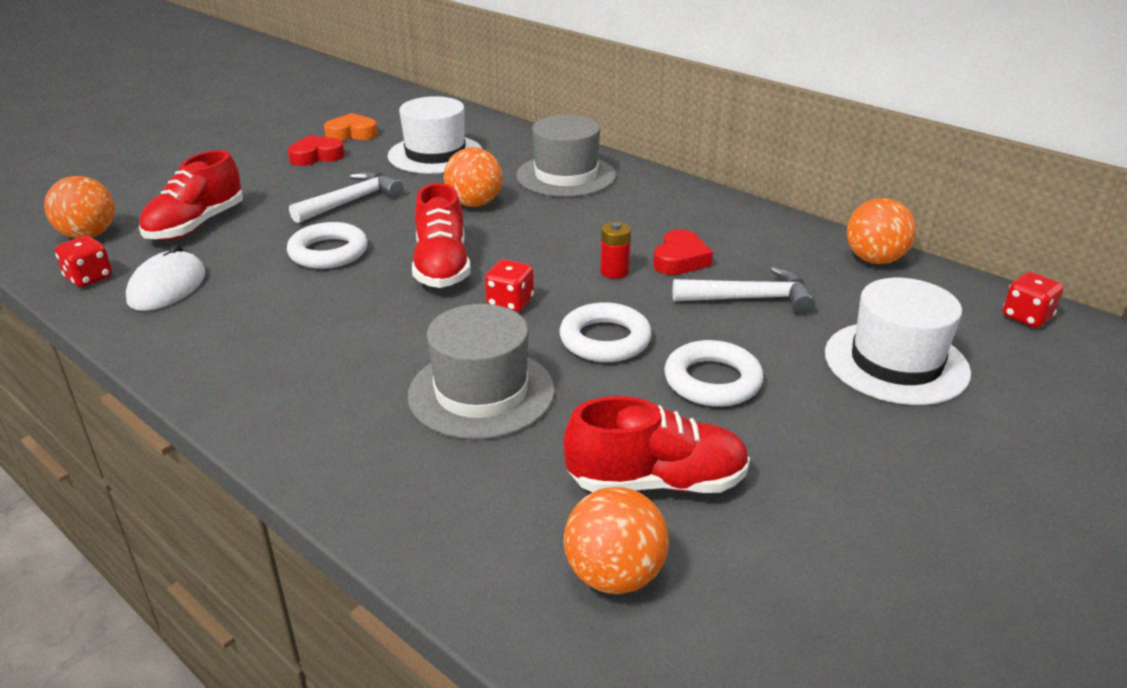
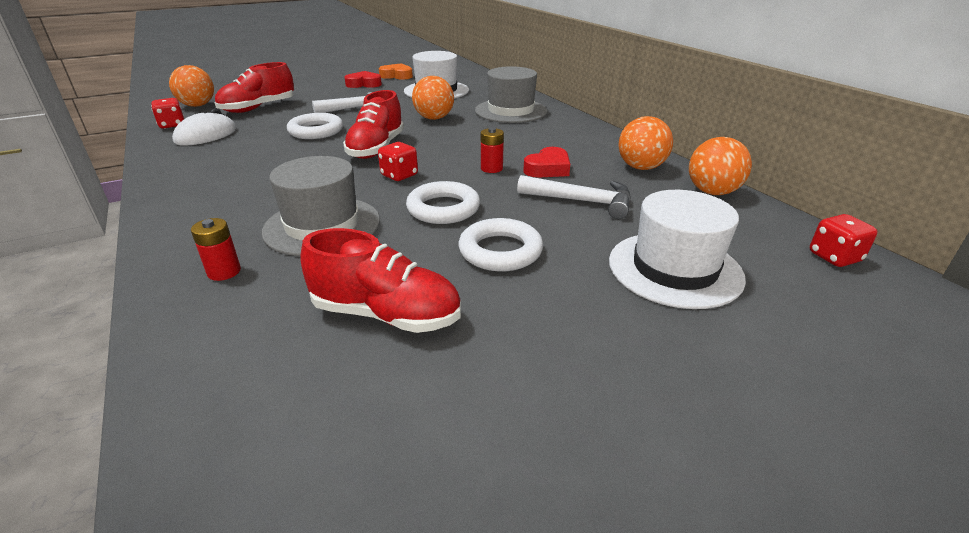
camera: 20 degrees right, 0 degrees up
orange ball [564,487,669,594] -> orange ball moved to [618,116,673,170]
none -> red battery [191,218,241,281]

